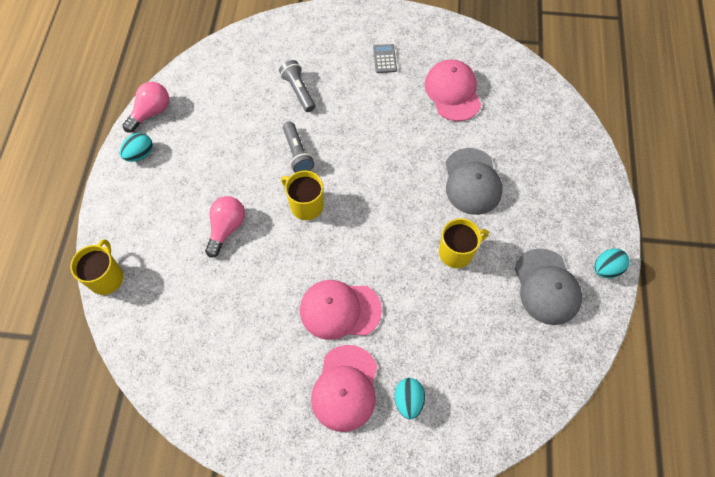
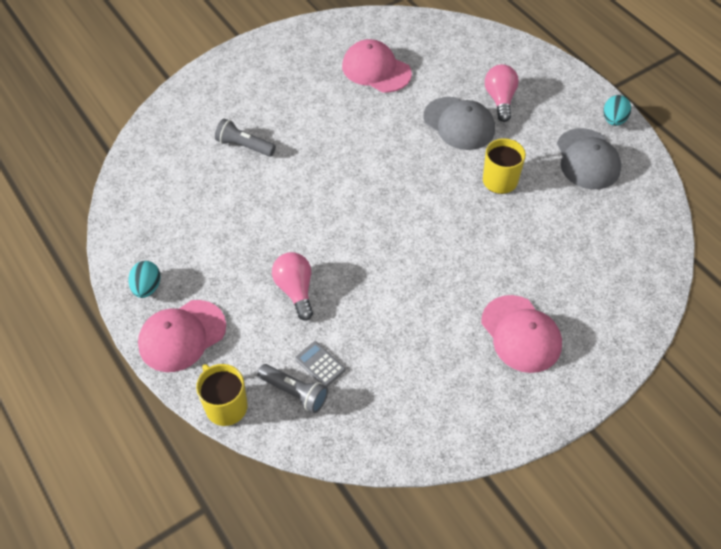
camera: 40 degrees left, 10 degrees down
pink light bulb [123,82,169,133] -> pink light bulb moved to [485,64,519,122]
yellow mug [281,170,324,220] -> none
grey flashlight [283,122,315,173] -> grey flashlight moved to [257,364,328,413]
pink cap [300,280,382,340] -> pink cap moved to [138,300,226,372]
grey calculator [373,44,397,73] -> grey calculator moved to [295,341,345,387]
turquoise egg [395,378,425,419] -> none
grey cap [515,248,582,325] -> grey cap turned 45 degrees clockwise [557,128,621,189]

